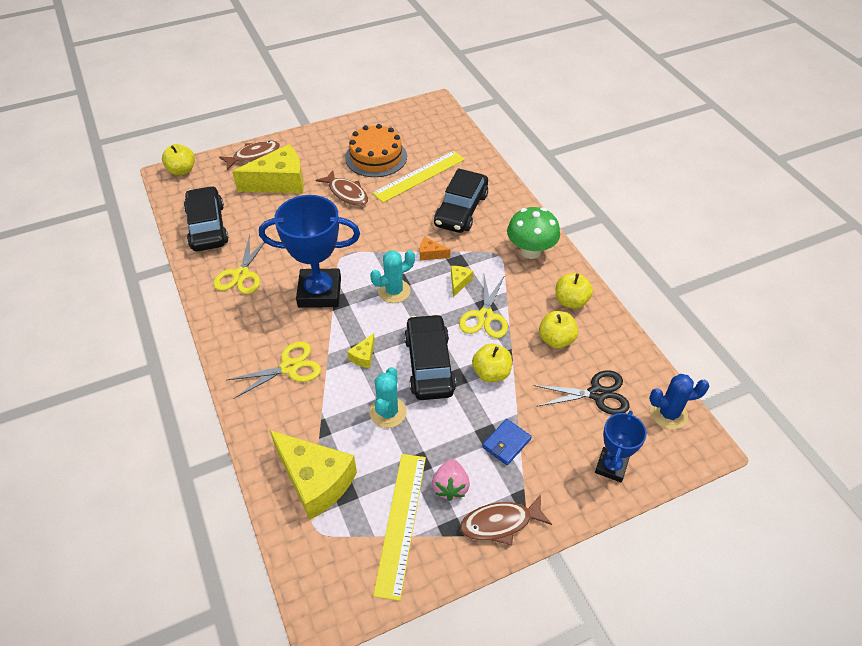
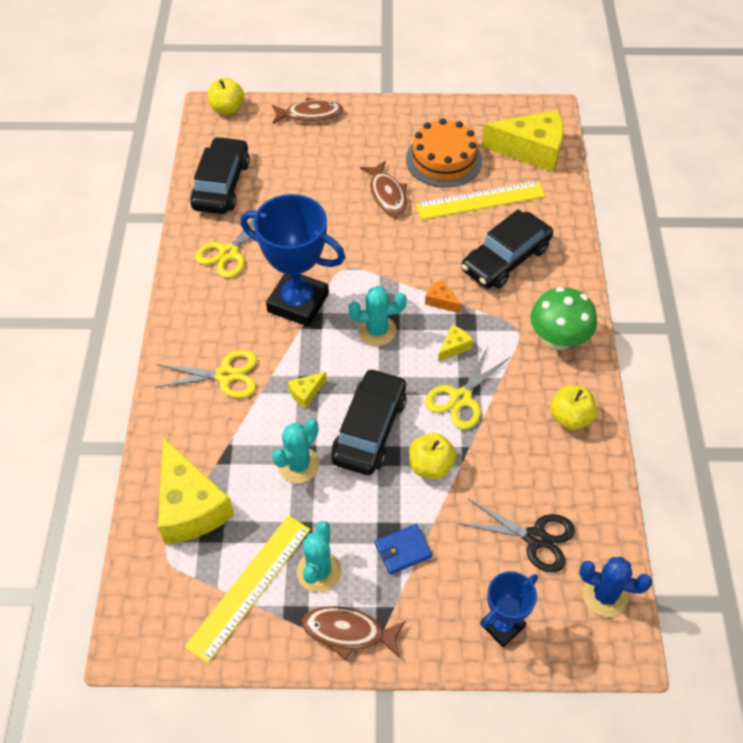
camera: 25 degrees right, 5 degrees up
yellow cheese [232,144,304,194] -> yellow cheese moved to [482,110,563,172]
pink strawberry [432,459,470,501] -> turquoise cactus [297,521,342,592]
yellow apple [539,311,578,348] -> none

